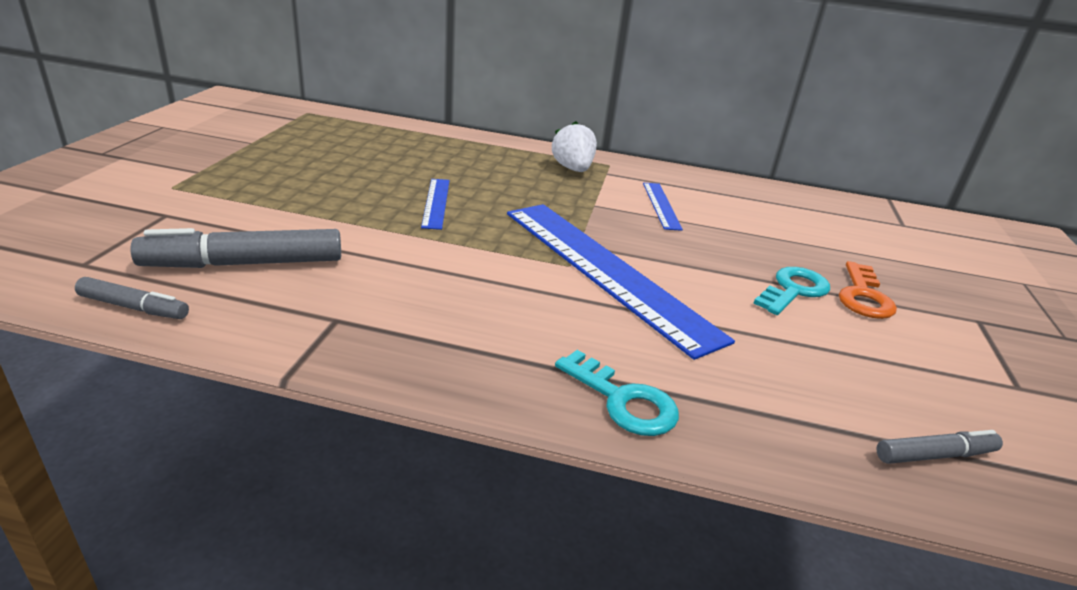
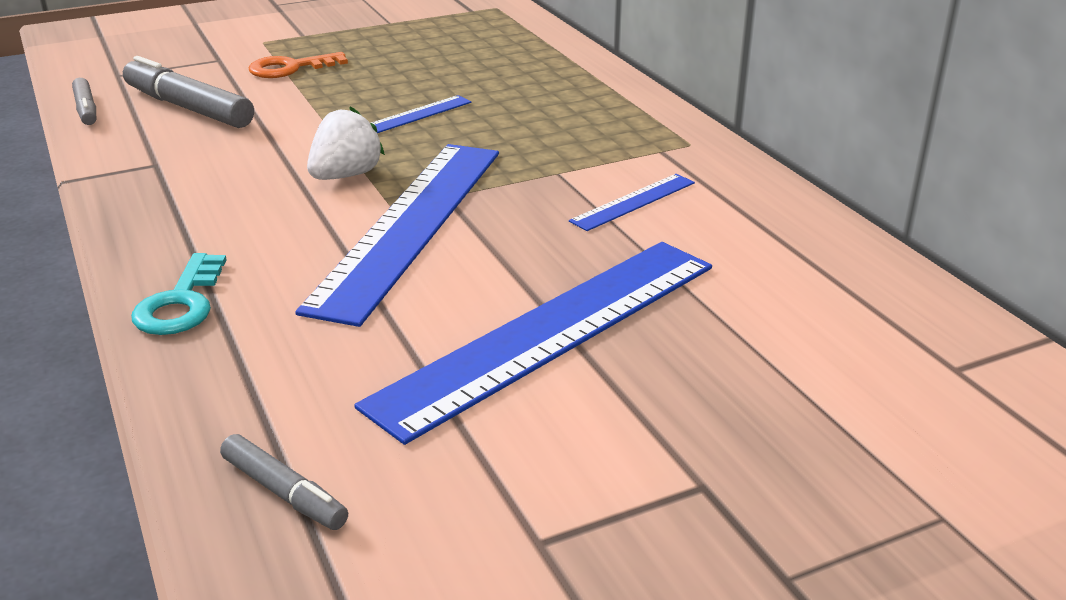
camera: 55 degrees right, 0 degrees up
white strawberry [552,121,597,172] -> white strawberry moved to [307,106,385,180]
turquoise key [753,267,830,315] -> blue ruler [354,242,712,445]
orange key [839,261,897,319] -> orange key moved to [249,52,348,78]

